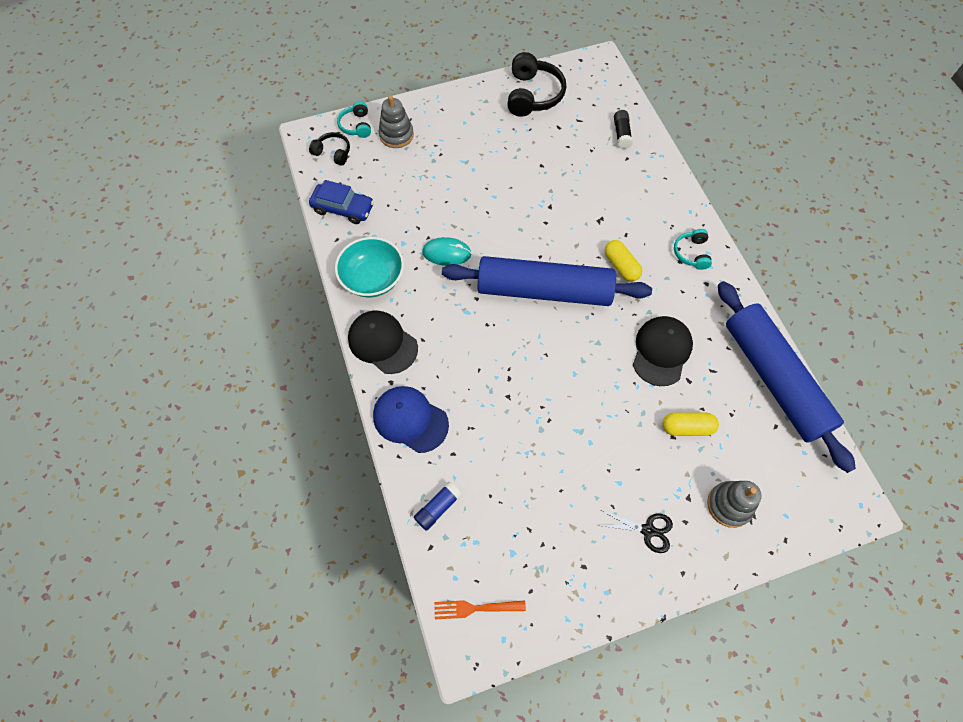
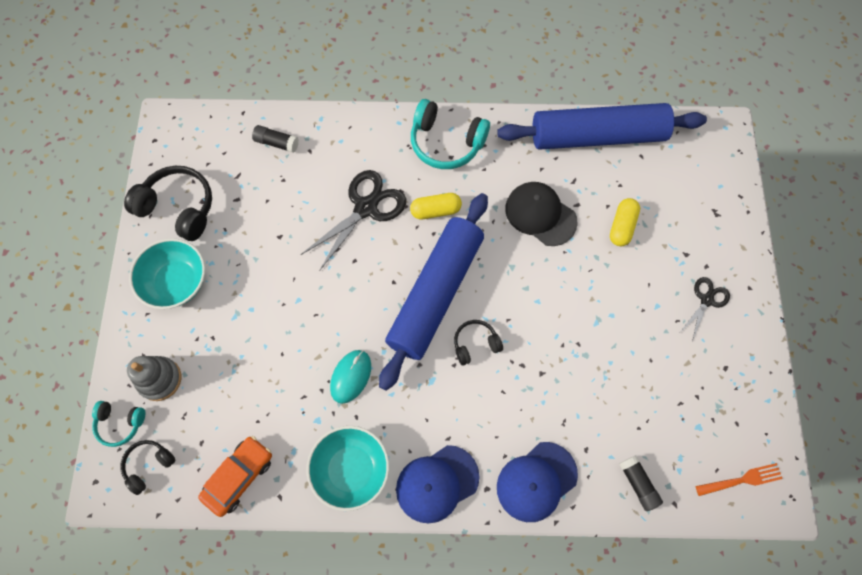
camera: 70 degrees left, 5 degrees up
blue car [309,180,374,224] -> orange car [198,436,272,517]
black cap [348,311,418,374] -> blue cap [396,445,480,523]
blue glue stick [414,482,462,531] -> black glue stick [619,455,663,511]
orange fork [435,600,526,619] -> orange fork turned 120 degrees counterclockwise [696,463,783,496]
turquoise headphones [674,229,712,270] -> turquoise headphones [411,99,490,169], size x1.80
grey stacking toy [707,481,762,528] -> none
none -> turquoise bowl [129,238,205,309]
none -> black scissors [301,170,406,271]
none -> black headphones [454,320,503,366]

